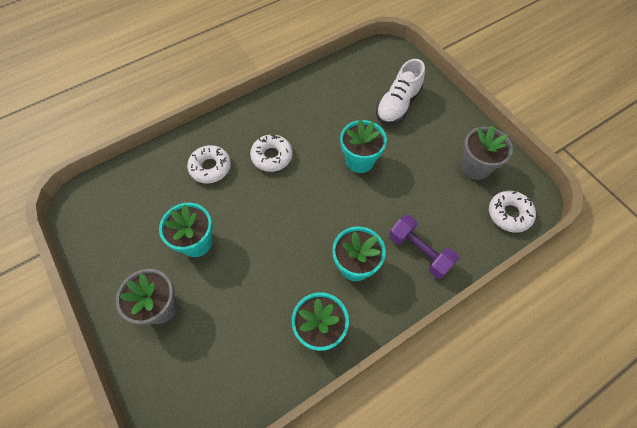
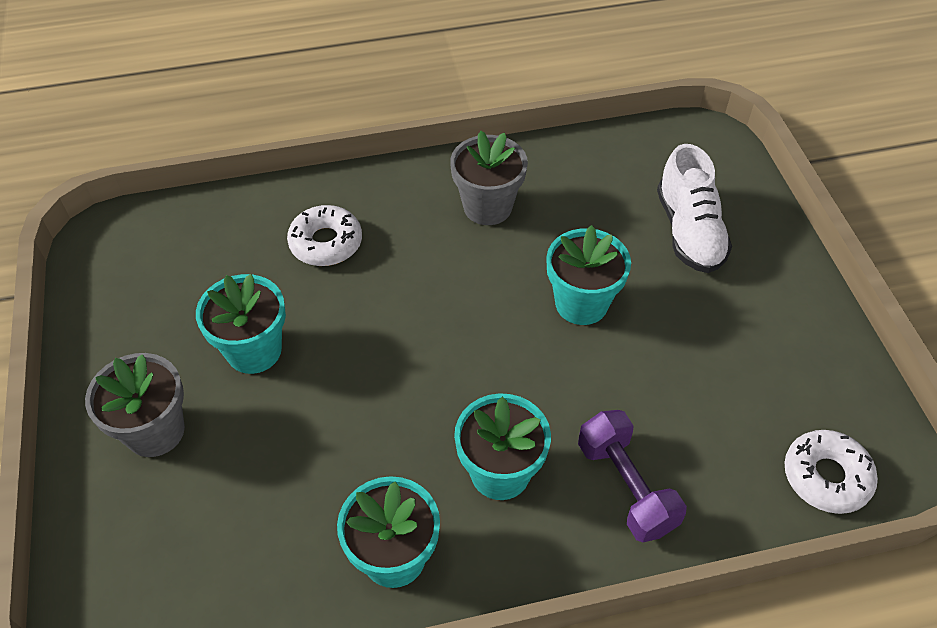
camera: 20 degrees right, 10 degrees down
white donut [250,134,293,172] -> none
white shoe [376,59,425,125] -> white shoe turned 60 degrees counterclockwise [657,144,732,273]
grey flower pot [461,126,513,180] -> grey flower pot moved to [450,131,528,225]

